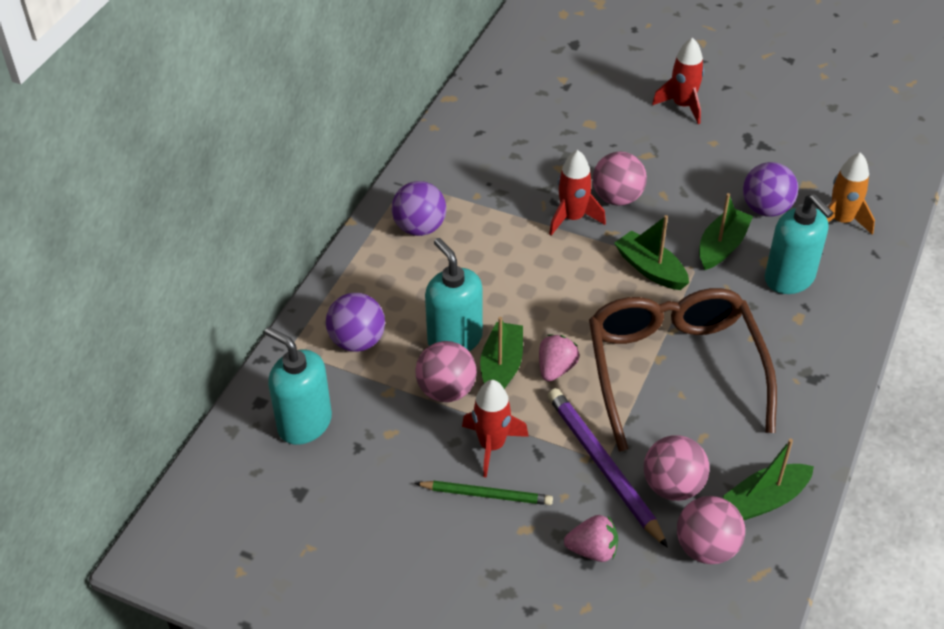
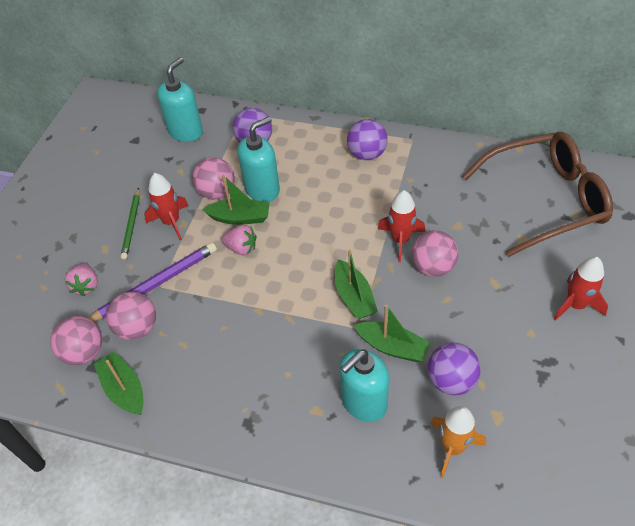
camera: 85 degrees right, 5 degrees up
brown glasses [589,288,777,452] -> brown glasses moved to [462,132,613,257]
green boat [614,215,689,290] -> green boat turned 120 degrees clockwise [334,249,378,319]

